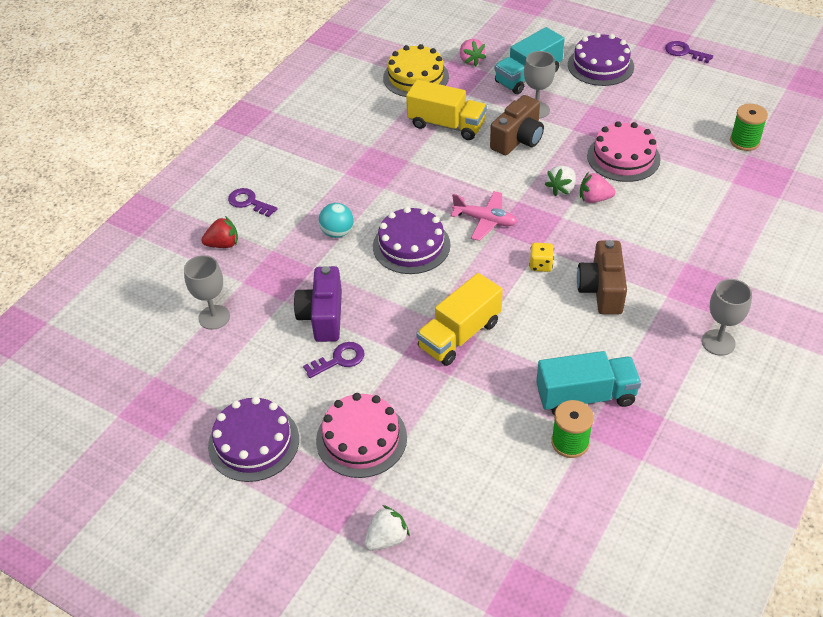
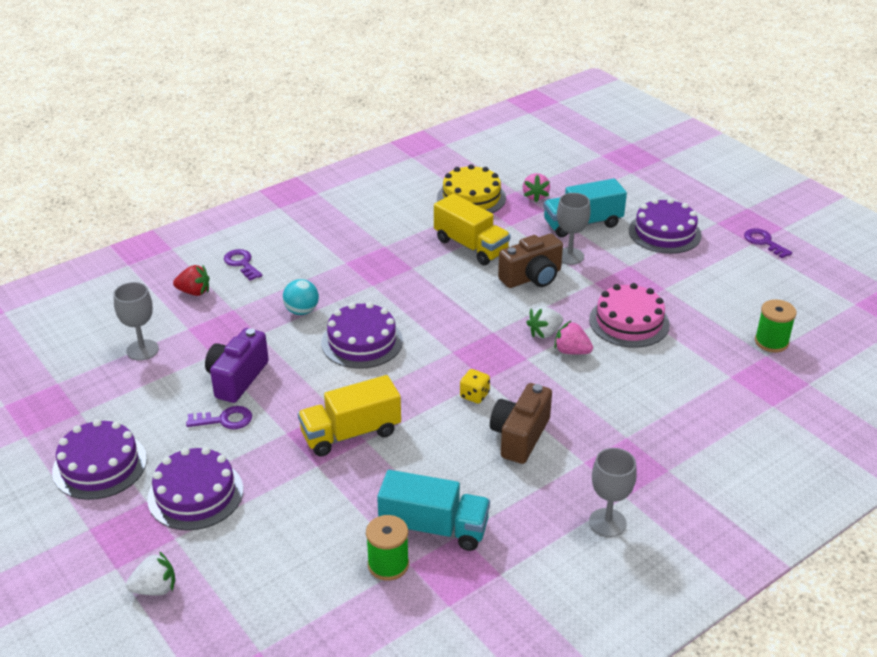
camera: 20 degrees right, 10 degrees down
pink cake [316,393,407,478] -> purple cake [147,447,243,530]
pink plane [451,191,517,241] -> none

